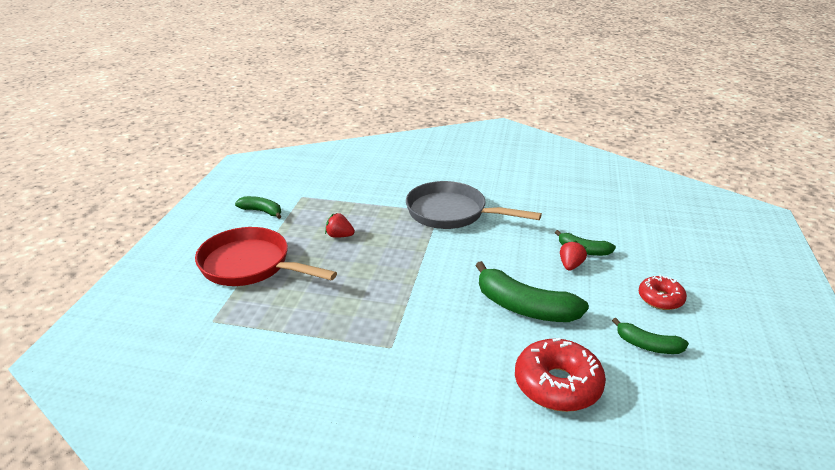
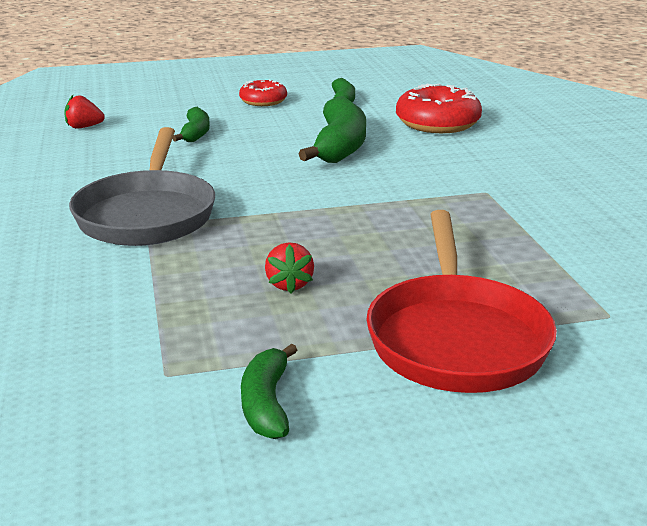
camera: 115 degrees left, 5 degrees down
red strawberry [560,240,587,271] -> red strawberry moved to [65,95,105,129]

